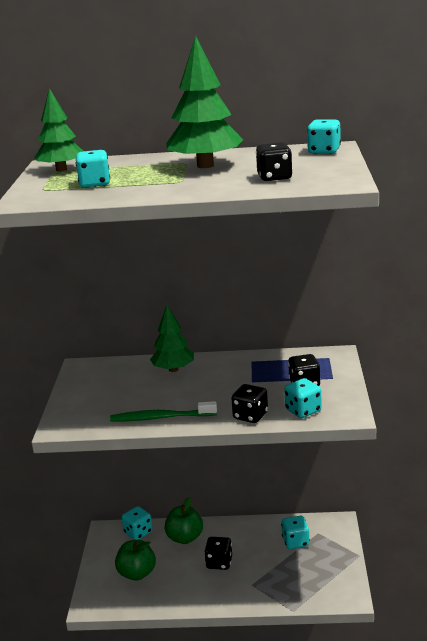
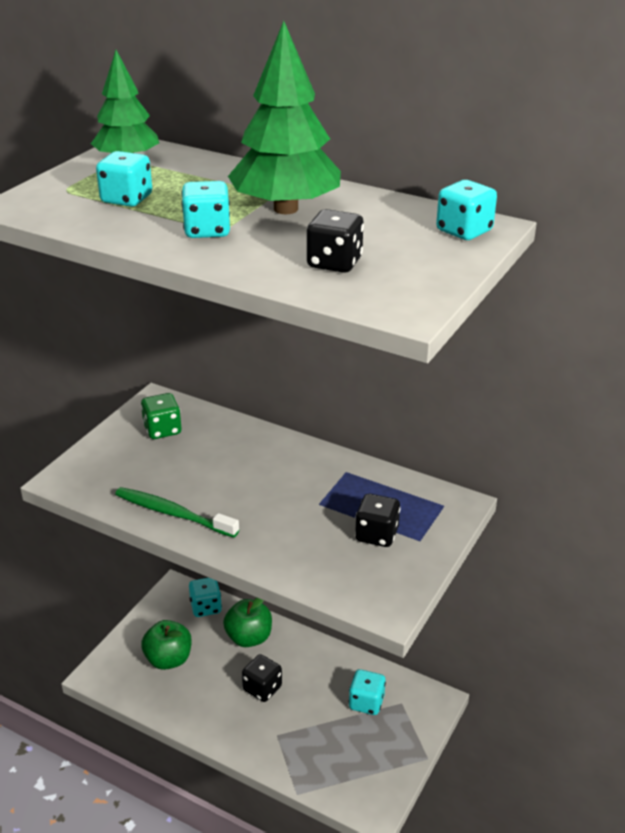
camera: 25 degrees right, 10 degrees up
green tree [150,305,194,372] -> none
black dice [232,384,268,423] -> none
turquoise dice [284,378,322,418] -> turquoise dice moved to [181,181,230,238]
none -> green dice [141,393,181,439]

